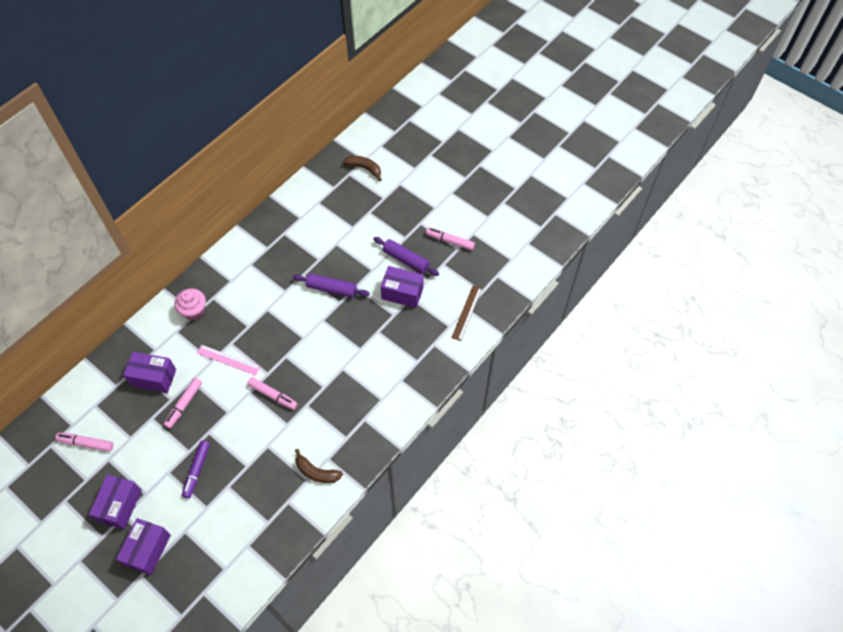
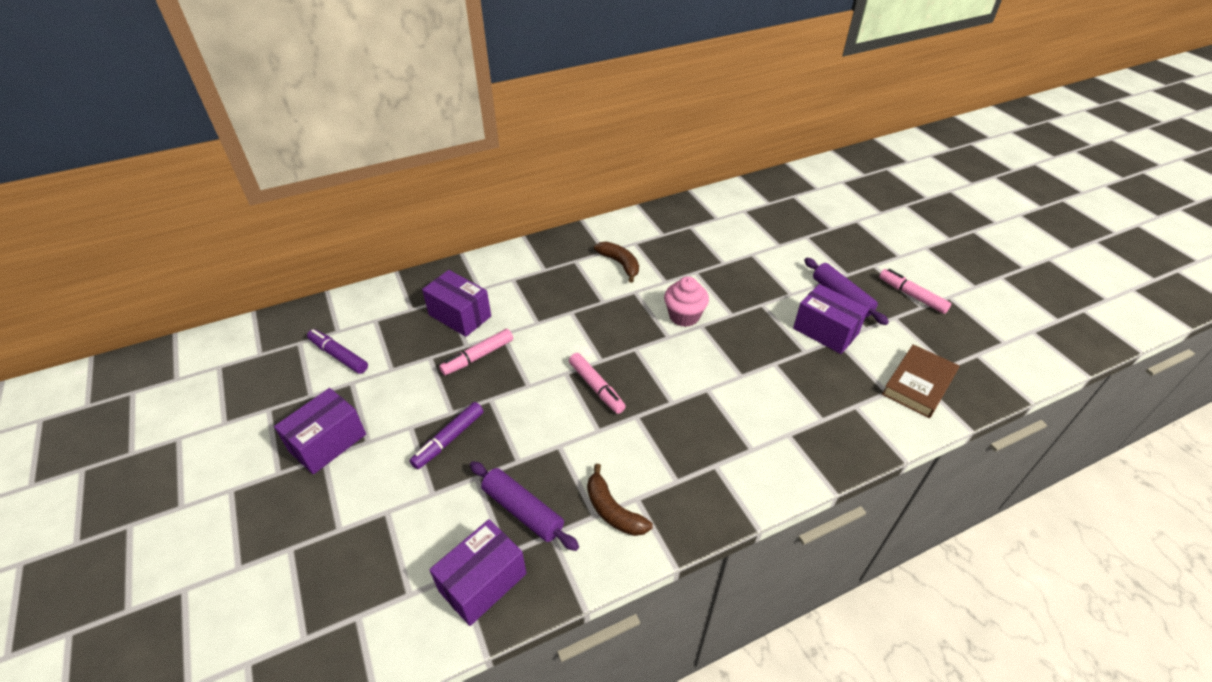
camera: 25 degrees right, 15 degrees down
pink marker [55,433,113,452] -> purple marker [307,329,368,374]
purple box [116,518,171,575] -> purple box moved to [429,519,527,626]
pink cupcake [174,288,206,320] -> pink cupcake moved to [664,276,709,327]
pink ruler [197,345,260,376] -> none
purple rolling pin [293,273,370,298] -> purple rolling pin moved to [470,461,579,551]
brown banana [343,156,382,181] -> brown banana moved to [594,241,639,283]
brown ruler [451,285,482,341] -> brown book [882,344,959,418]

